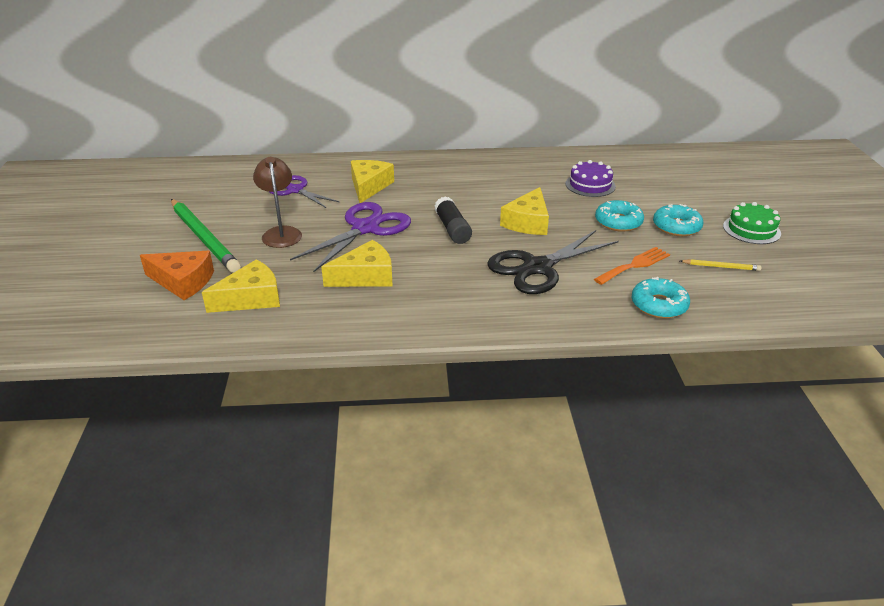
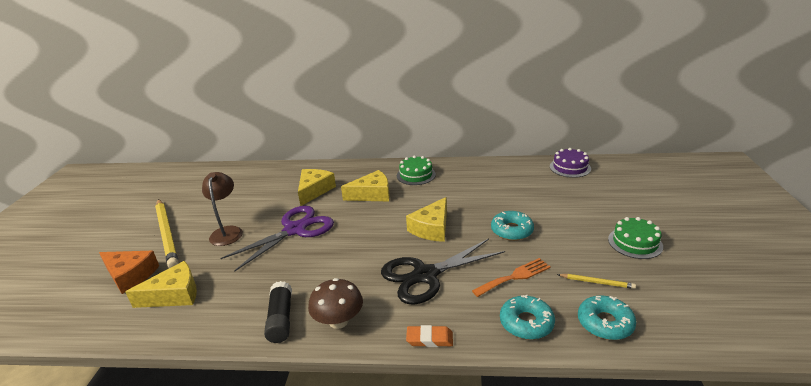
camera: 10 degrees right, 5 degrees down
green pencil [171,199,241,273] -> yellow pencil [155,199,179,268]
purple scissors [269,175,340,208] -> none
yellow cheese [321,240,393,287] -> yellow cheese moved to [341,170,390,201]
black glue stick [434,196,472,244] -> black glue stick moved to [264,281,292,343]
purple cake [566,160,616,197] -> purple cake moved to [550,148,591,178]
turquoise donut [653,204,703,236] -> turquoise donut moved to [578,295,636,340]
none -> brown mushroom [308,278,363,329]
none -> green cake [397,155,436,185]
none -> orange eraser [406,325,453,347]

